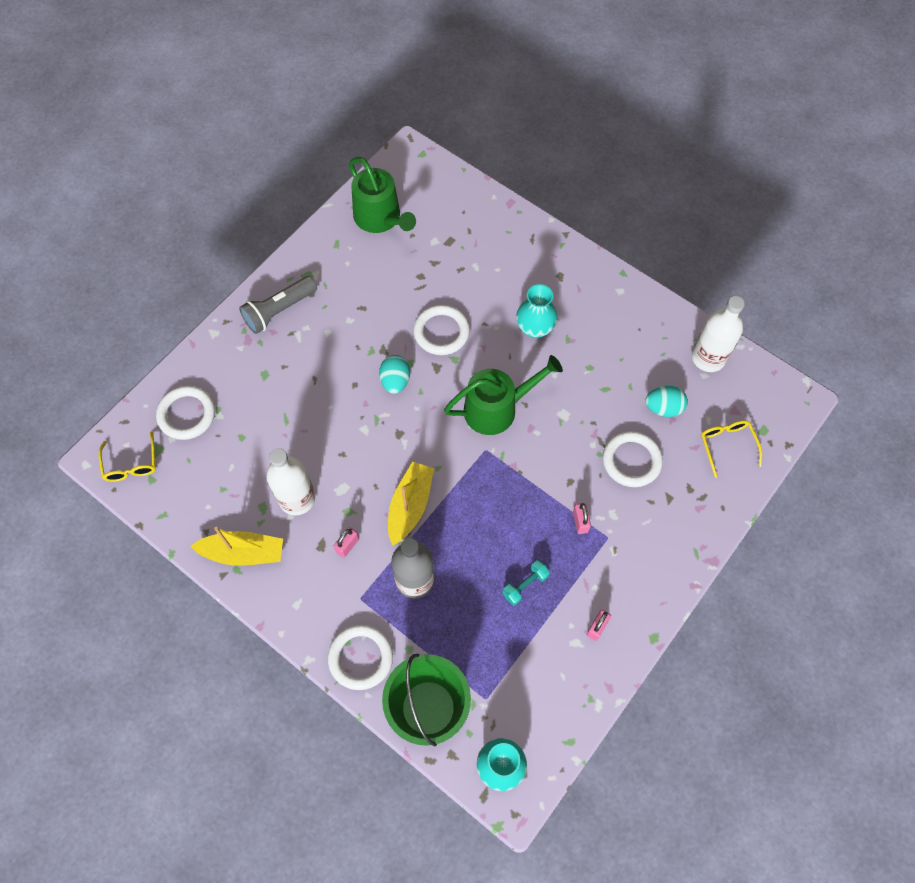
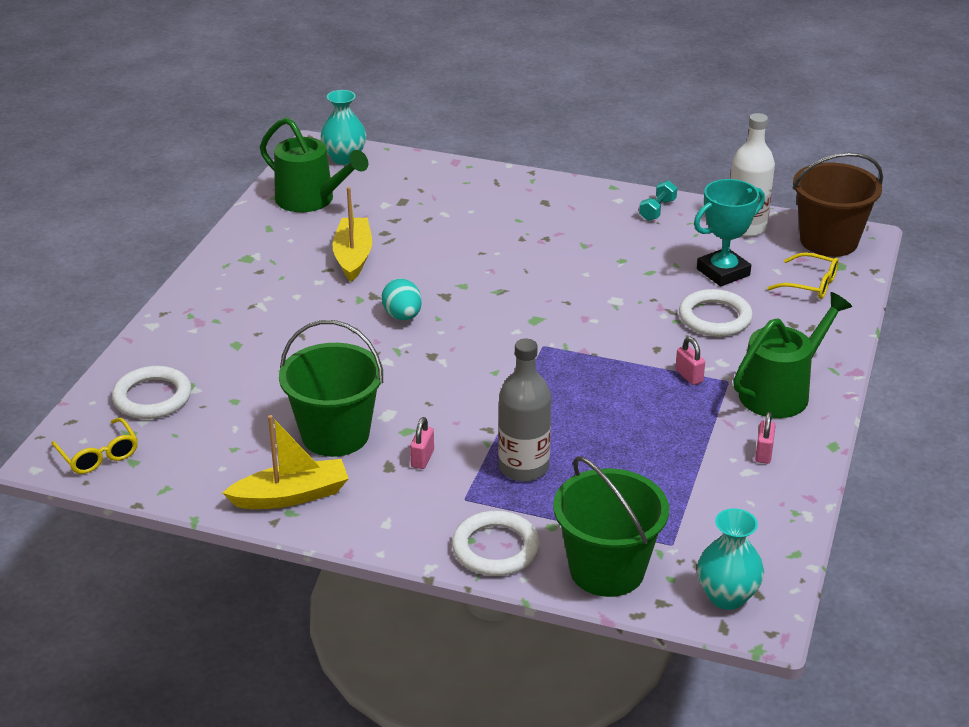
camera: 20 degrees left, 30 degrees down
grey flashlight [239,276,317,334] -> none
white bottle [266,448,315,515] -> green bucket [279,320,383,457]
yellow boat [388,462,434,546] -> yellow boat moved to [332,187,372,282]
white ring [413,305,470,355] -> none
green watering can [444,355,563,435] -> green watering can moved to [733,292,852,418]
turquoise dumbbell [502,560,550,605] -> turquoise dumbbell moved to [639,180,677,221]
turquoise vase [516,284,558,338] -> turquoise vase moved to [320,90,366,165]
turquoise egg [645,386,688,417] -> turquoise trophy [694,179,765,286]
yellow glasses [701,420,762,478] -> yellow glasses turned 150 degrees clockwise [767,252,839,299]
none -> brown bucket [793,153,883,257]

